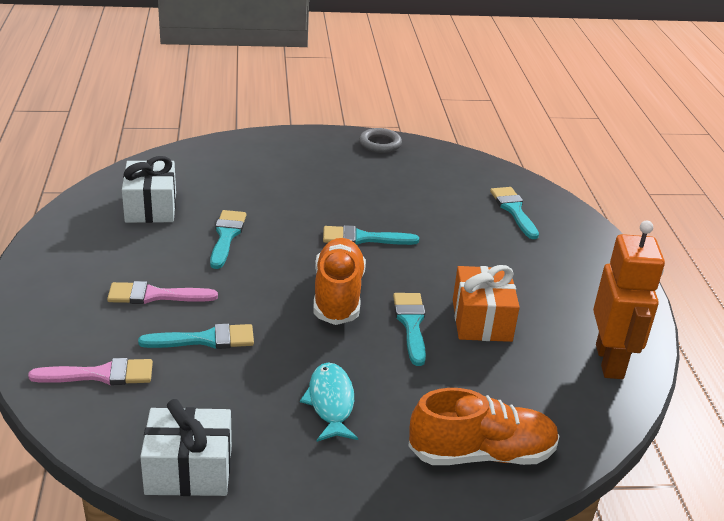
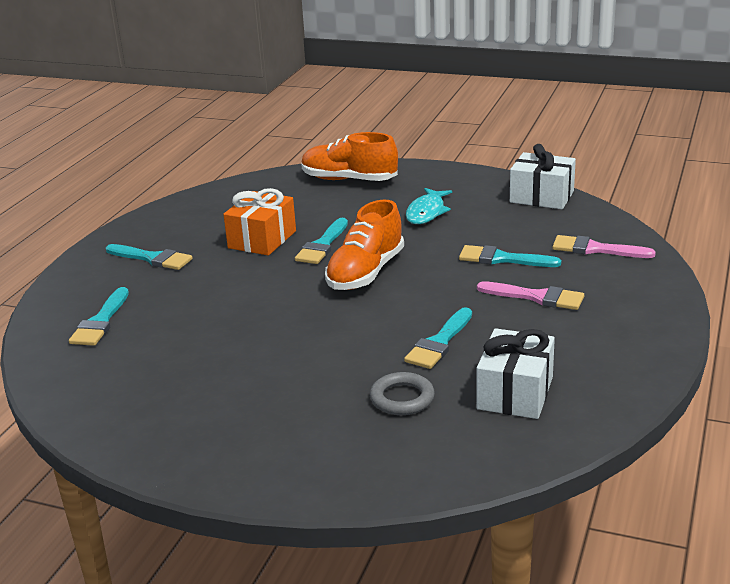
camera: 150 degrees left, 5 degrees down
turquoise brush [323,225,419,245] -> turquoise brush moved to [106,244,193,270]
grey ring [359,128,402,153] -> grey ring moved to [370,372,435,415]
orange robot [593,221,665,379] -> none

